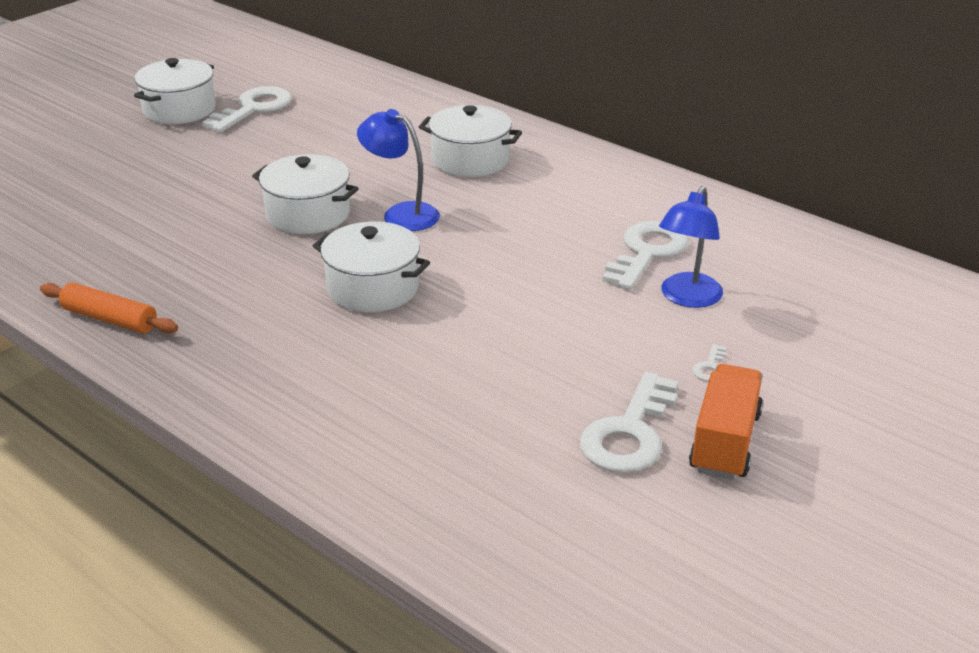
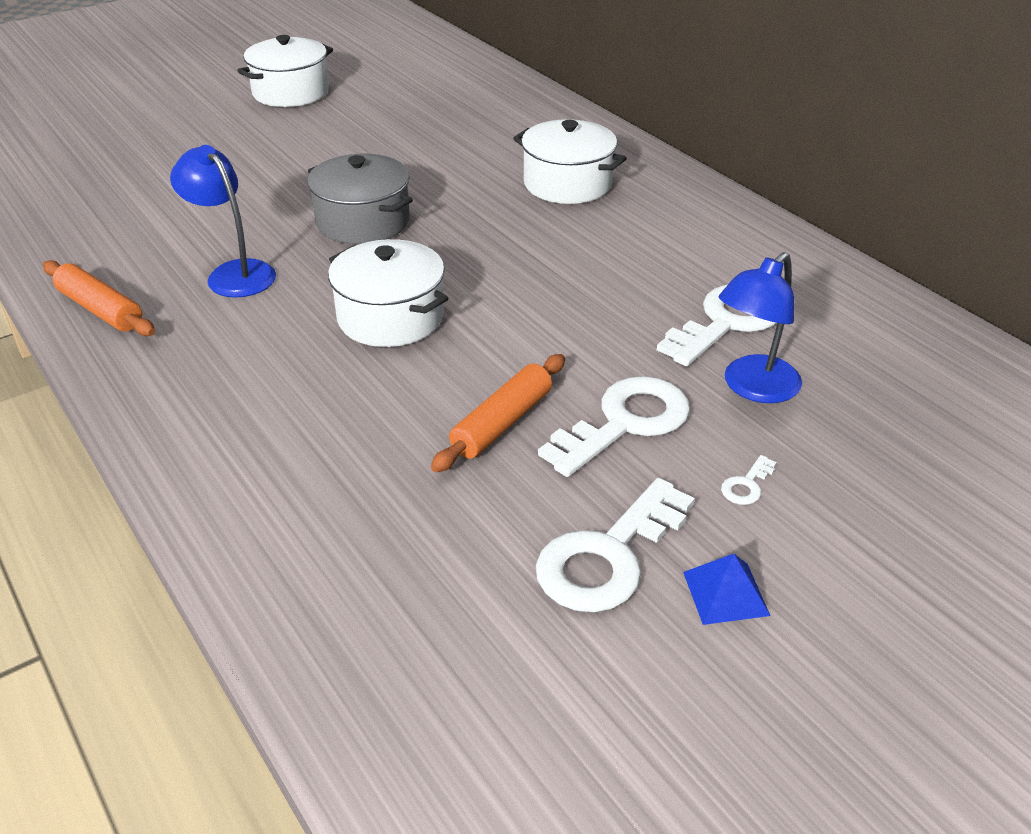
camera: 15 degrees right, 5 degrees up
white key [202,86,292,132] -> white key moved to [538,376,690,477]
white pot [252,154,359,234] -> grey pot [307,154,413,244]
blue lamp [357,109,440,231] -> blue lamp moved to [170,145,276,297]
orange truck [689,364,763,480] -> blue pyramid [683,554,770,625]
none -> orange rolling pin [431,354,565,472]

